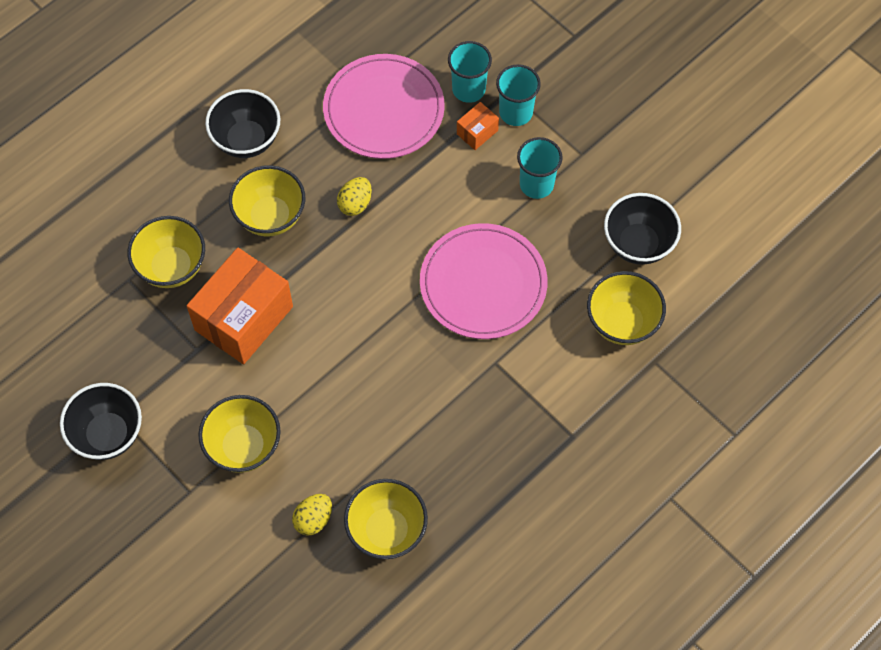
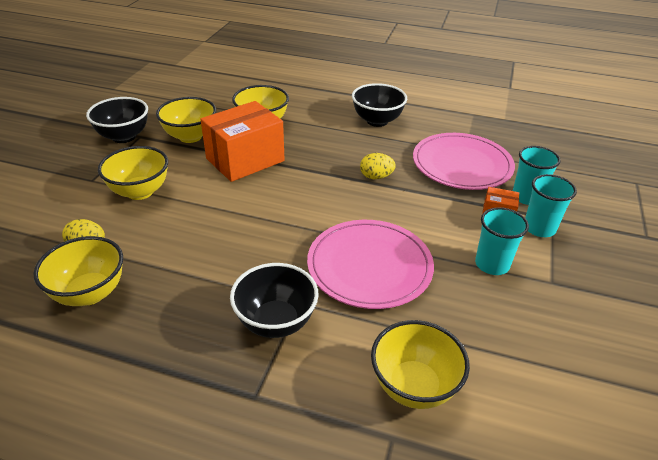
camera: 60 degrees right, 25 degrees down
orange box [187,248,293,364] -> orange box turned 45 degrees counterclockwise [200,101,285,182]
yellow bowl [229,165,305,237] -> yellow bowl moved to [156,97,216,143]
black bowl [604,193,681,265] -> black bowl moved to [230,263,319,338]

